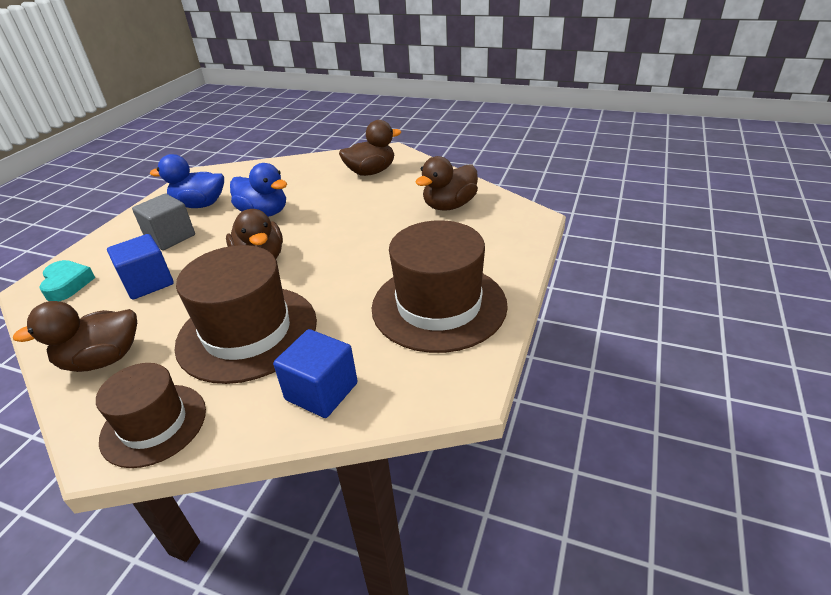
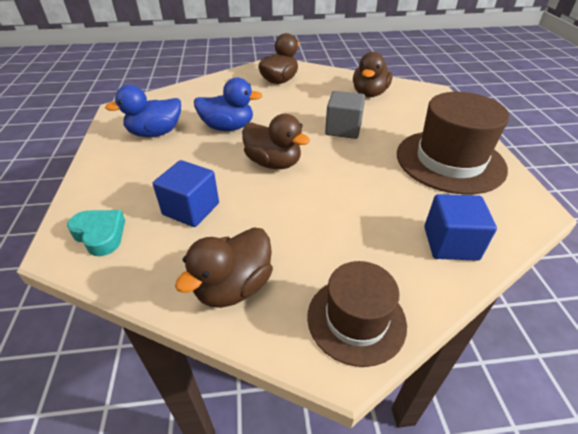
camera: 30 degrees left, 5 degrees up
grey cube [132,194,195,250] -> grey cube moved to [325,91,365,139]
brown hat [174,245,317,384] -> none

